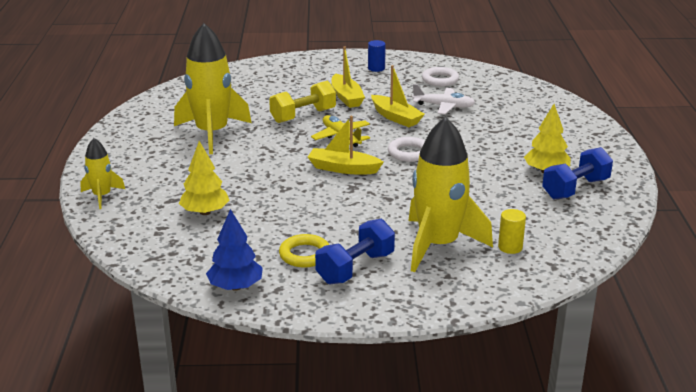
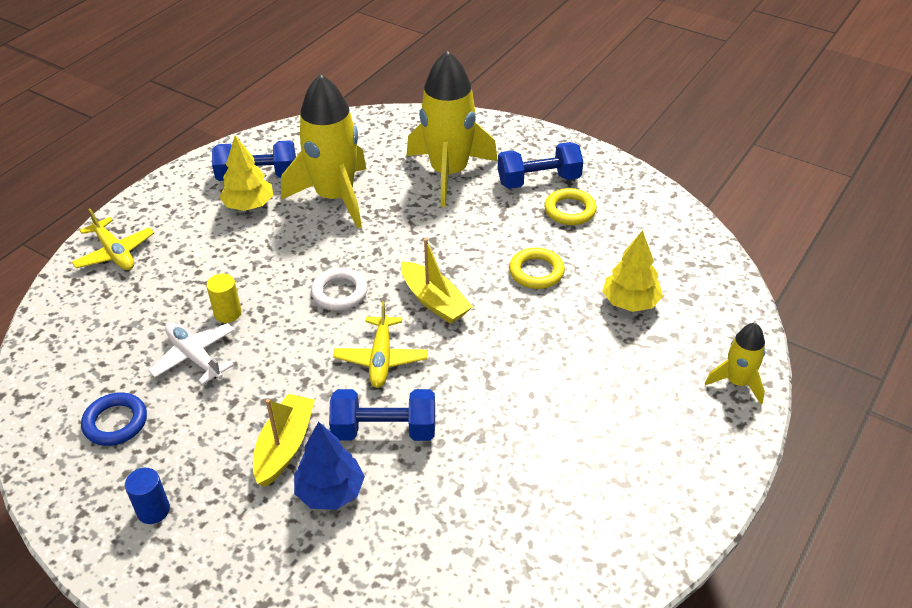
camera: 145 degrees left, 15 degrees up
yellow rocket [174,23,252,154] -> yellow rocket moved to [281,74,366,228]
blue tree [206,209,263,291] -> blue tree moved to [294,422,365,510]
yellow dumbbell [269,81,336,123] -> blue dumbbell [329,389,435,441]
yellow boat [371,65,425,127] -> none
white ring [422,67,459,86] -> blue ring [81,392,147,446]
yellow cylinder [498,209,526,254] -> yellow cylinder moved to [206,274,242,323]
none -> yellow plane [72,209,154,270]
none -> yellow ring [509,248,565,289]

